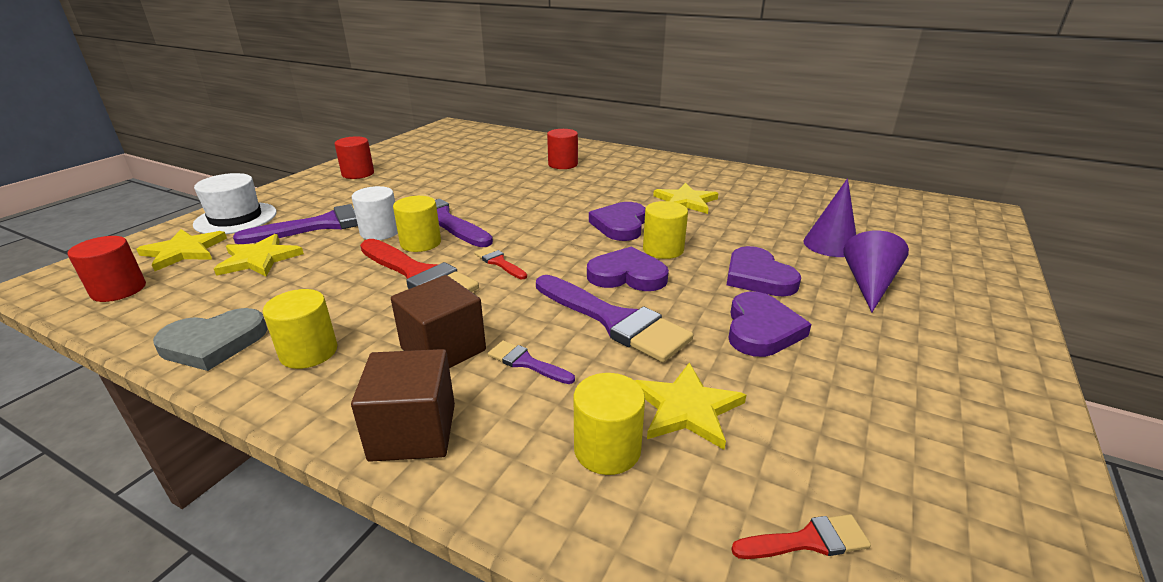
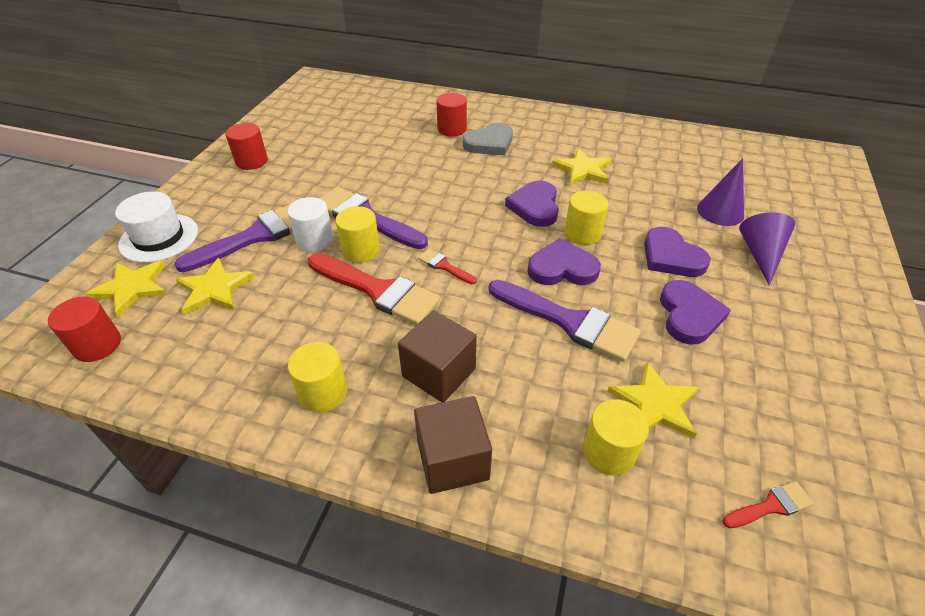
camera: 10 degrees left, 15 degrees up
grey heart [153,308,267,371] -> grey heart moved to [463,123,513,156]
purple brush [488,341,575,384] -> none

